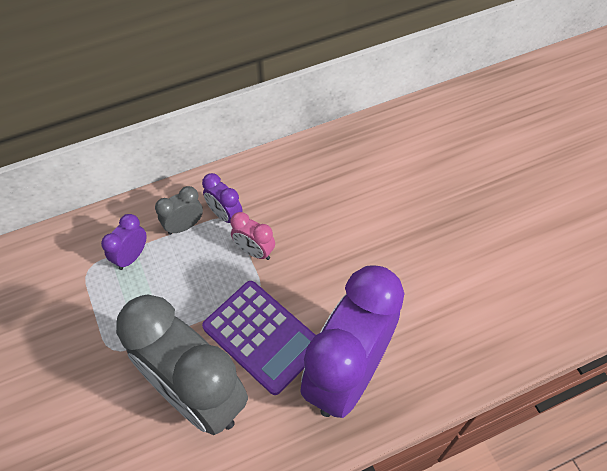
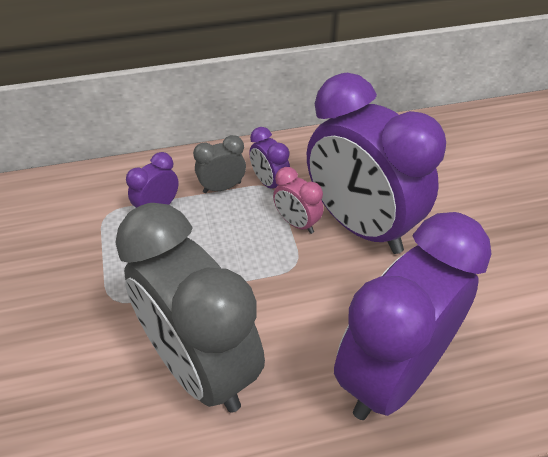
camera: 10 degrees right, 10 degrees down
purple calculator [202,281,316,395] -> none
none -> purple clock [307,73,446,254]

